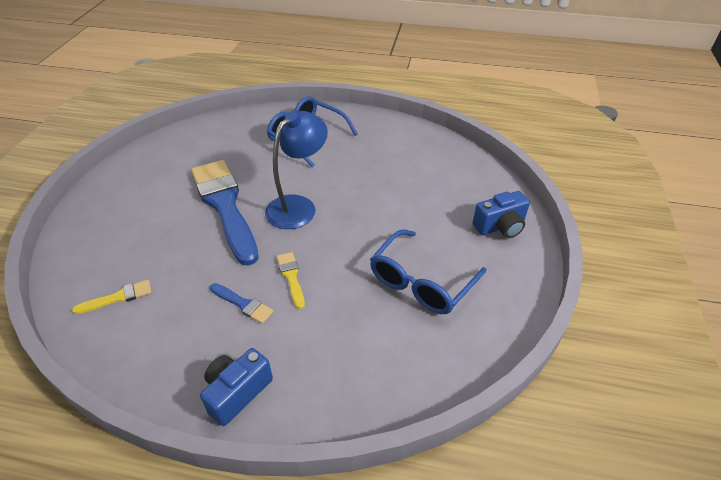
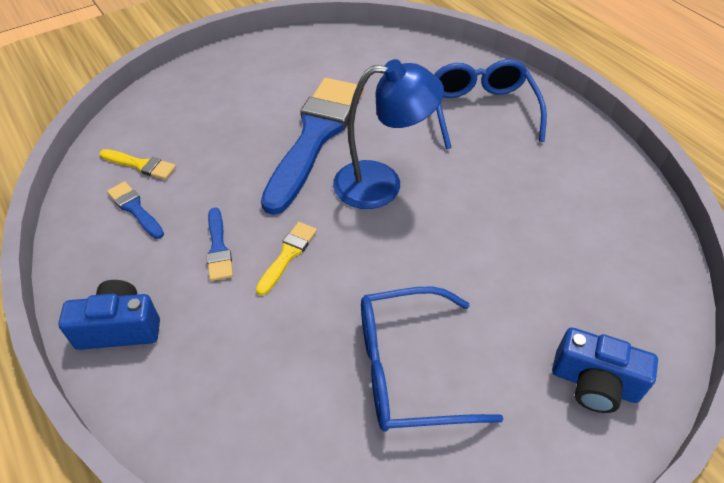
camera: 45 degrees right, 5 degrees up
none -> blue brush [107,181,164,239]

